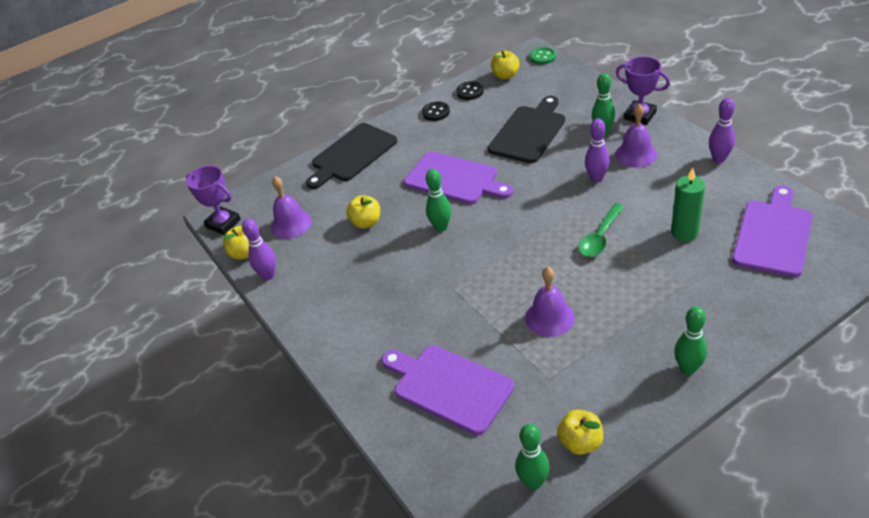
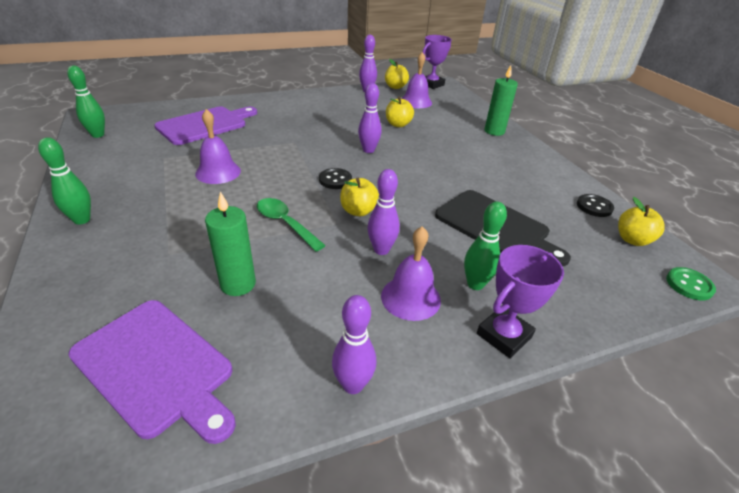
camera: 95 degrees right, 5 degrees down
black cutting board [306,123,397,189] -> green candle [484,65,518,136]
purple cutting board [404,151,513,204] -> none
black button [422,101,450,121] -> black button moved to [319,168,352,189]
green bowling pin [426,169,451,232] -> purple bowling pin [358,83,381,153]
yellow apple [557,410,603,455] -> yellow apple moved to [340,178,379,216]

